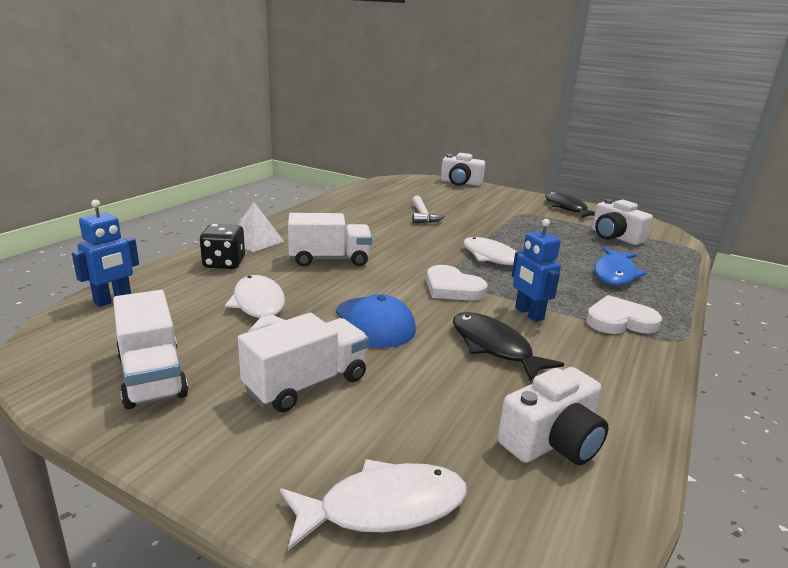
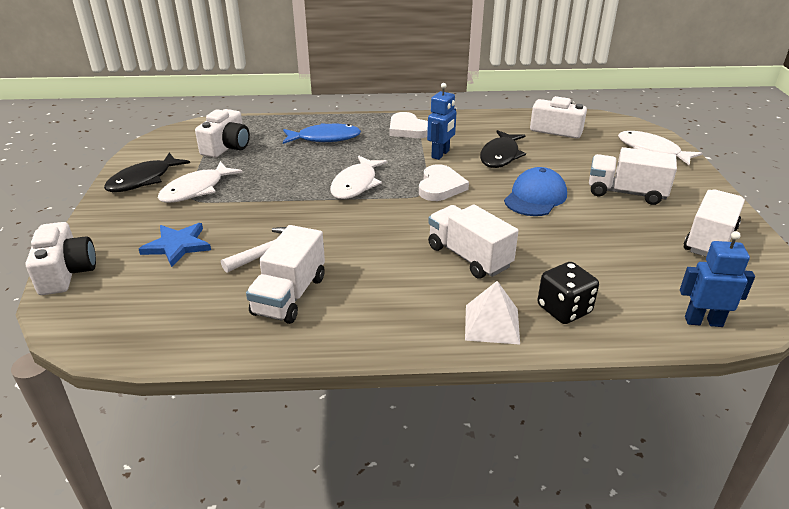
camera: 120 degrees left, 10 degrees up
white fish [225,275,285,332] -> white fish moved to [158,161,243,203]
none -> blue star [139,223,211,267]
none -> white truck [246,225,325,324]

